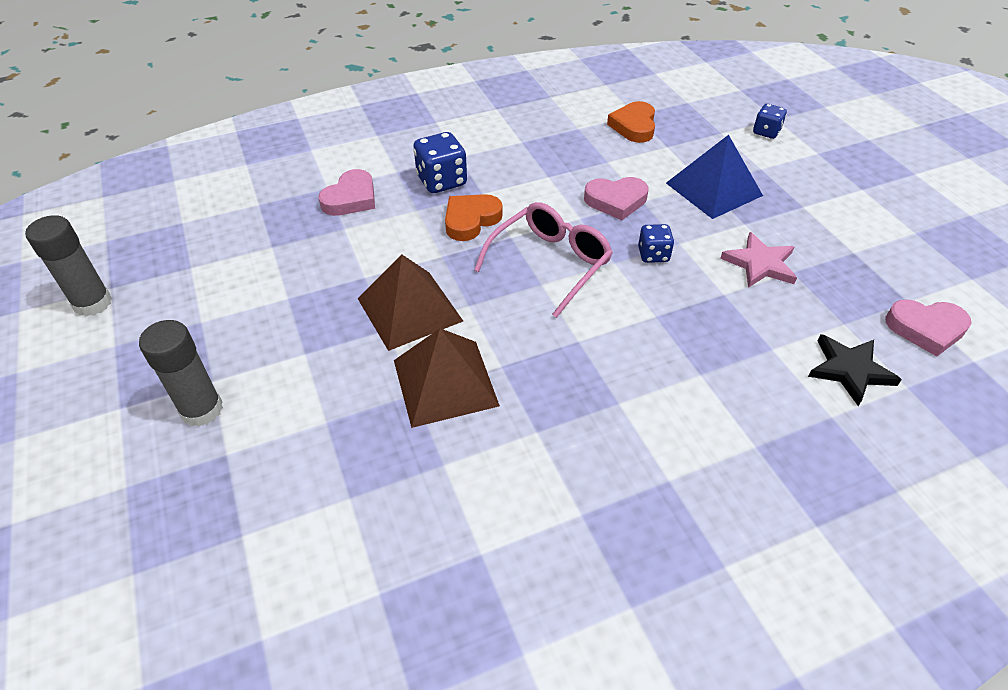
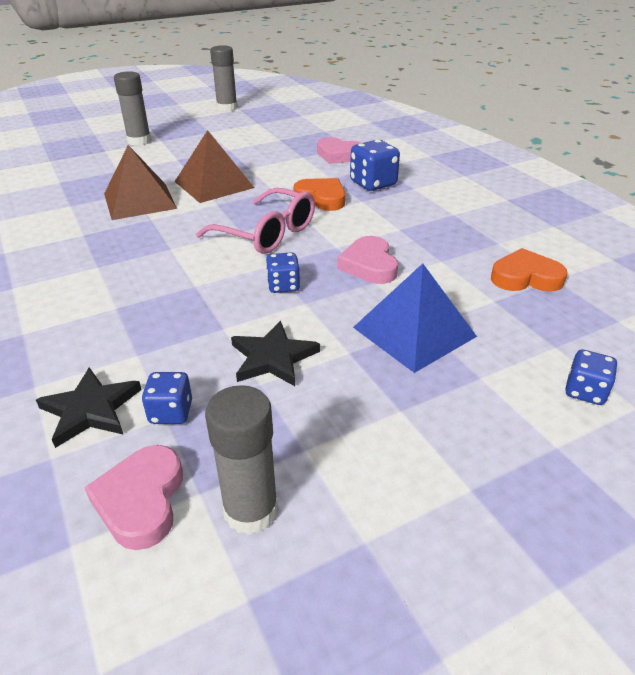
camera: 85 degrees right, 10 degrees down
pink star [720,232,797,288] -> black star [231,321,320,386]
none -> blue dice [142,372,192,424]
none -> grey glue stick [205,385,279,535]

